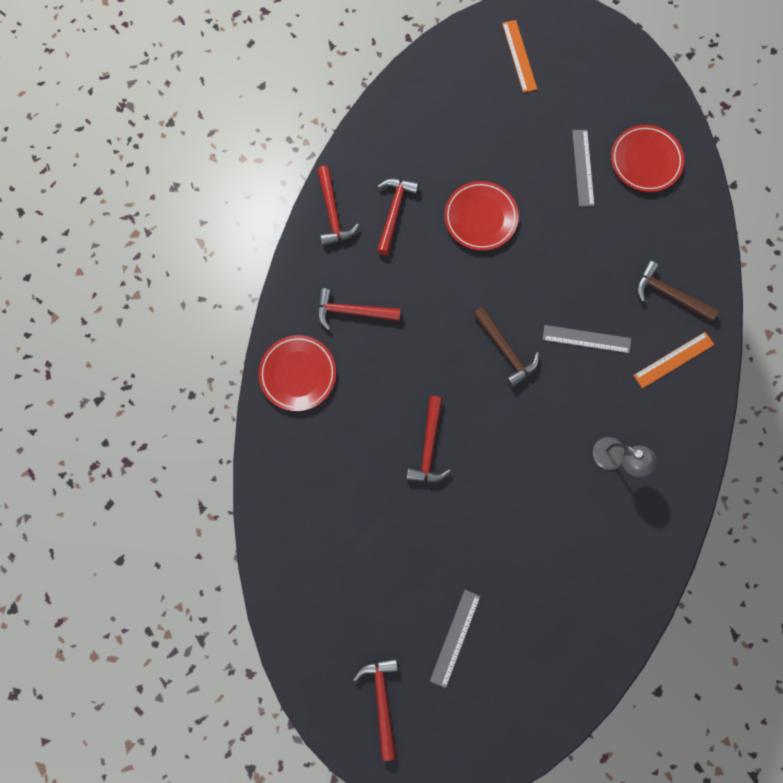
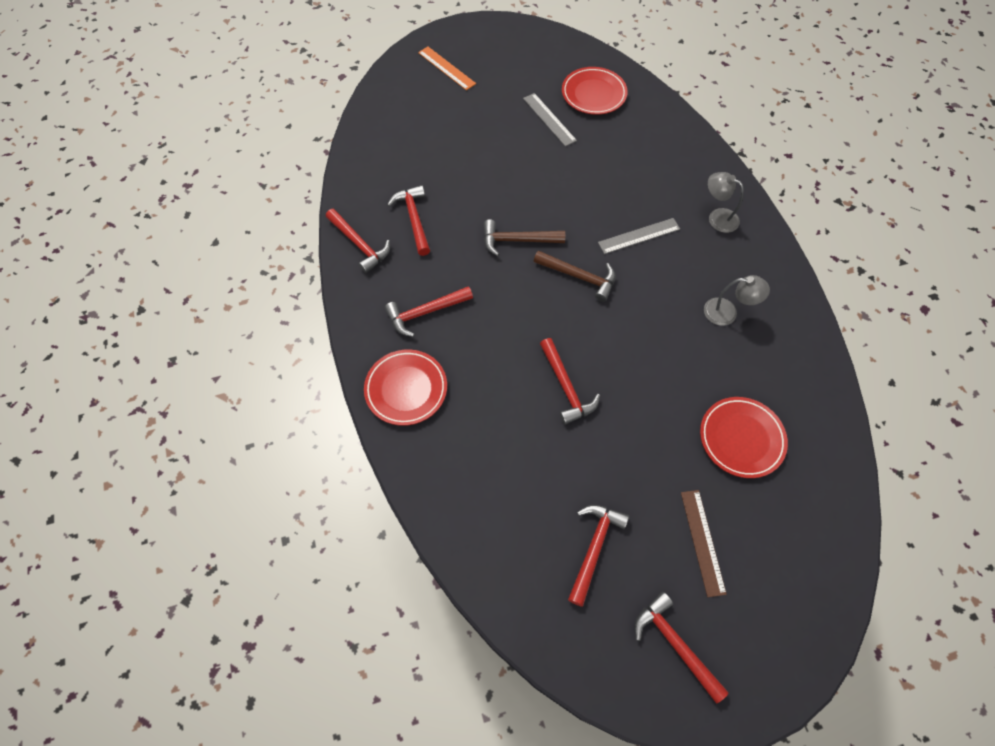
camera: 30 degrees left, 15 degrees down
grey ruler [430,590,481,688] -> brown ruler [681,490,727,597]
red plate [444,181,519,251] -> red plate moved to [700,397,788,478]
orange ruler [633,332,714,389] -> grey lamp [708,172,744,233]
brown hammer [636,261,719,321] -> brown hammer moved to [484,219,565,256]
none -> red hammer [568,505,629,606]

